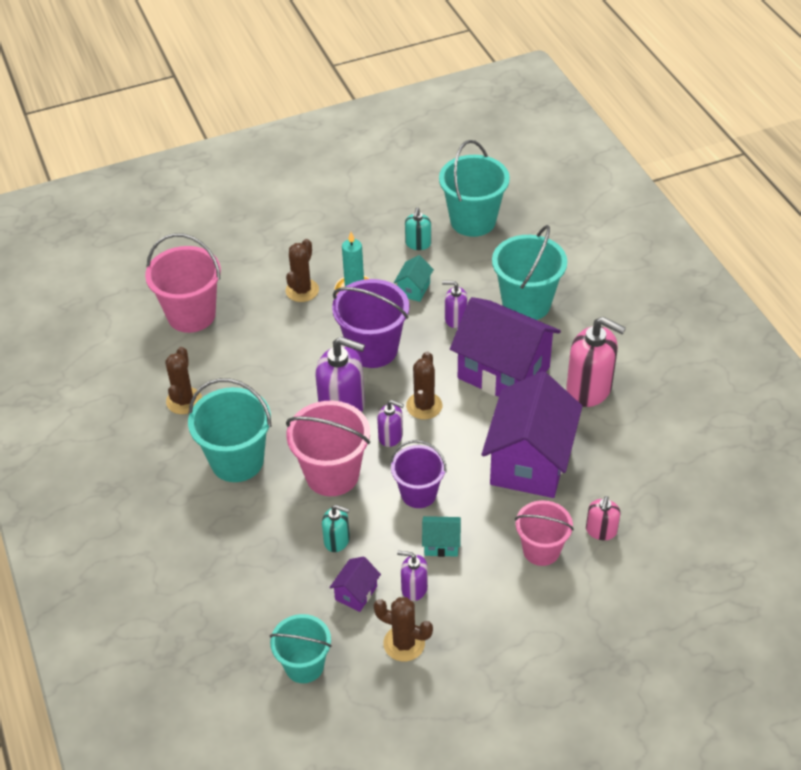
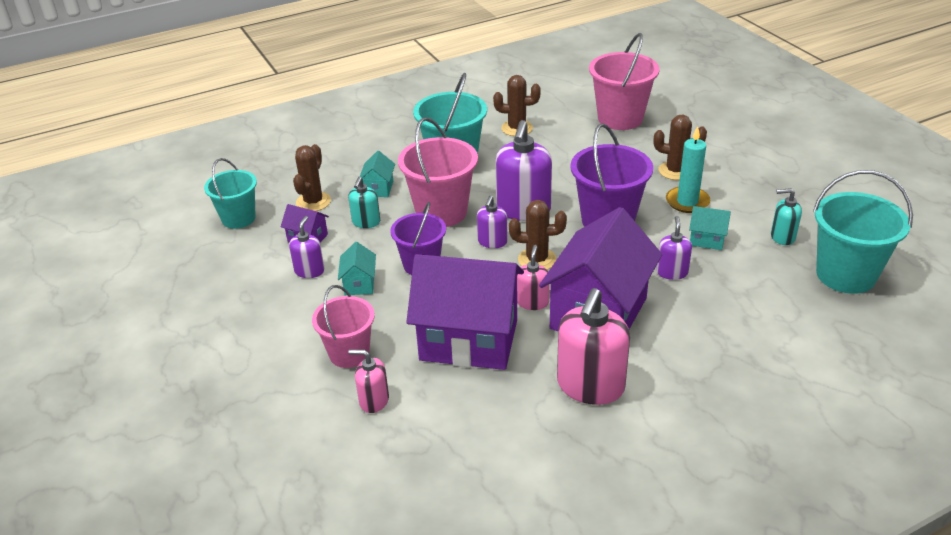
camera: 85 degrees right, 10 degrees down
brown cactus [374,597,433,662] -> brown cactus moved to [293,144,331,211]
turquoise bucket [492,225,567,320] -> none
none -> turquoise house [360,151,395,197]
none -> pink soap dispenser [517,245,550,310]

